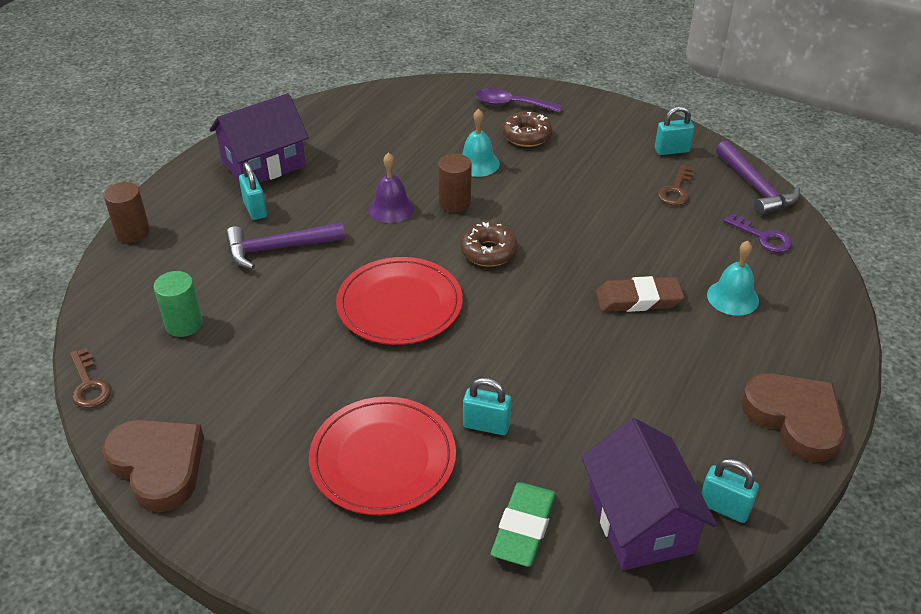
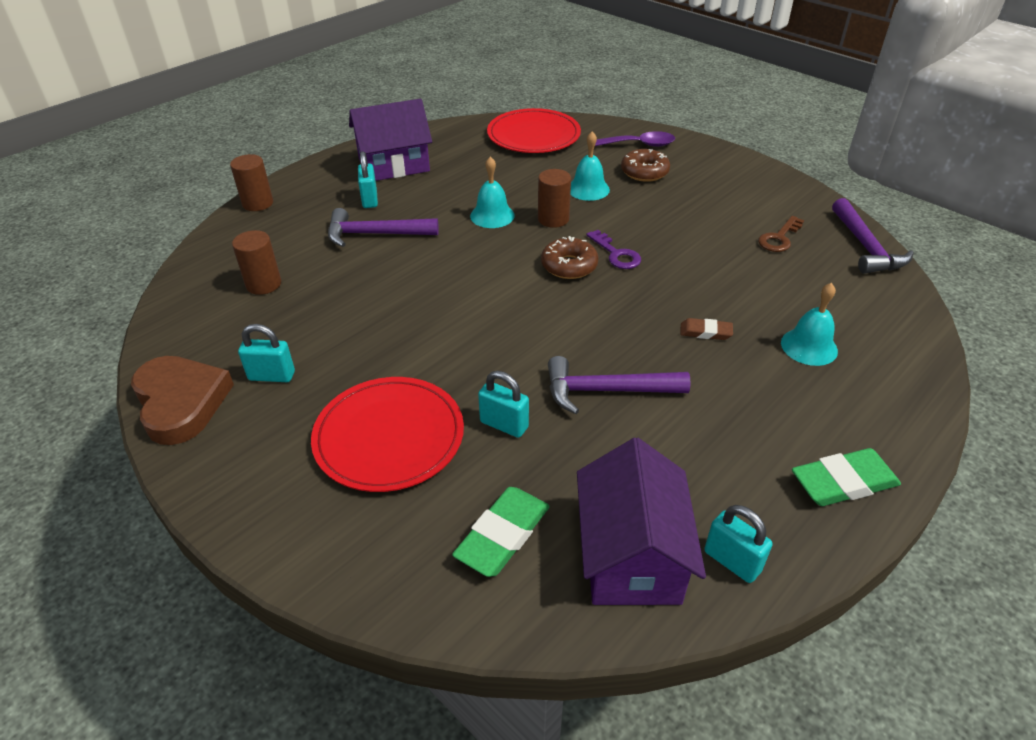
camera: 15 degrees right, 0 degrees up
brown key [70,348,112,408] -> none
green cylinder [154,271,203,337] -> brown cylinder [232,230,281,295]
red plate [336,257,463,345] -> red plate moved to [487,108,581,153]
purple bell [369,153,415,223] -> turquoise bell [470,157,515,228]
purple spoon [476,88,562,113] -> purple spoon turned 150 degrees clockwise [595,131,675,147]
brown eraser [596,276,684,312] -> brown eraser [680,318,733,340], size x0.58
turquoise padlock [655,106,694,155] -> turquoise padlock moved to [238,324,295,382]
purple key [724,214,792,253] -> purple key moved to [586,230,641,269]
brown heart [741,373,845,462] -> green eraser [792,448,901,506]
none -> purple hammer [548,356,691,414]

